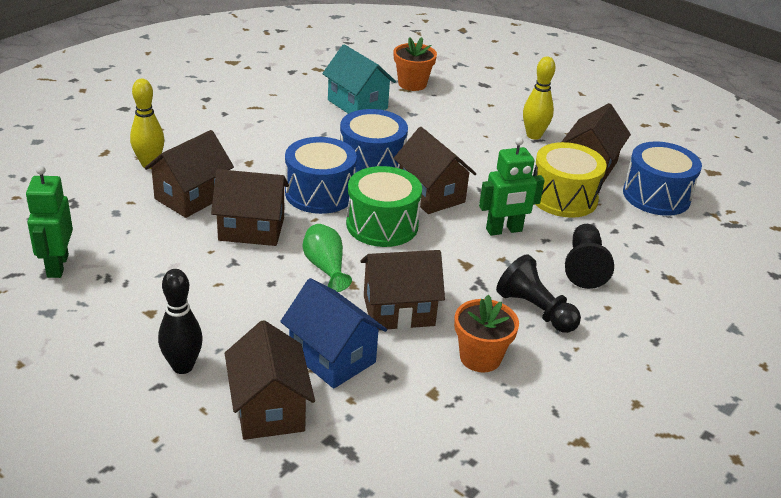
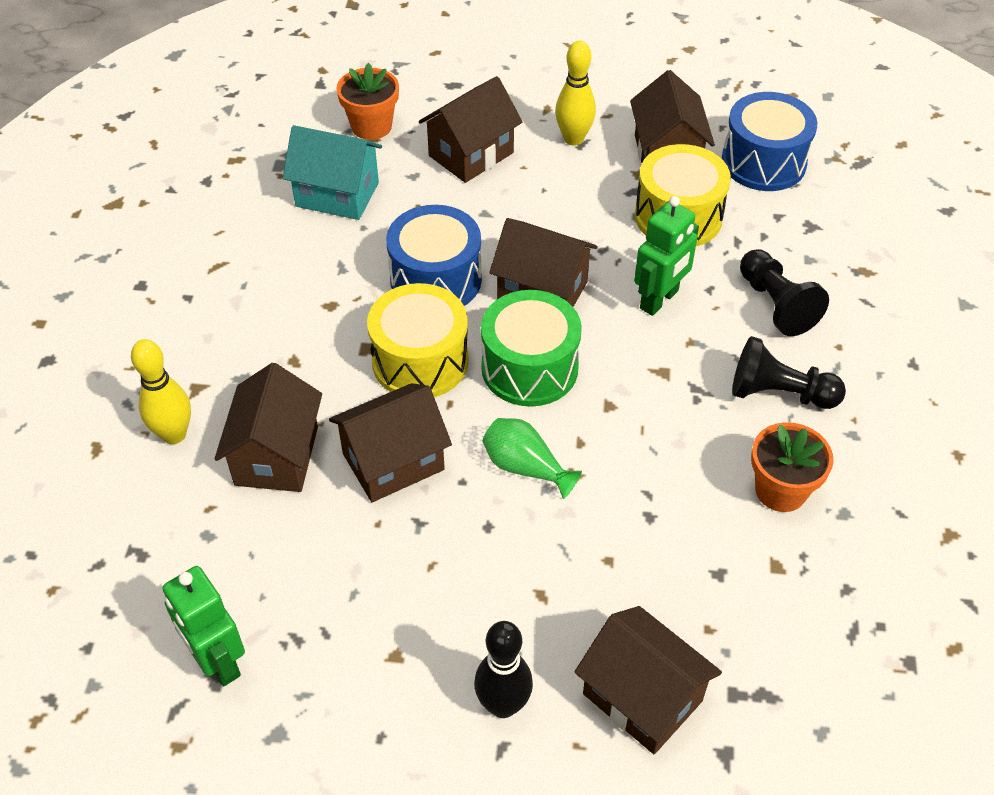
camera: 30 degrees left, 15 degrees up
blue house [280,278,387,389] -> none
blue drum [285,137,357,214] -> yellow drum [367,283,469,397]
brown house [360,250,445,330] -> brown house moved to [419,76,522,183]

